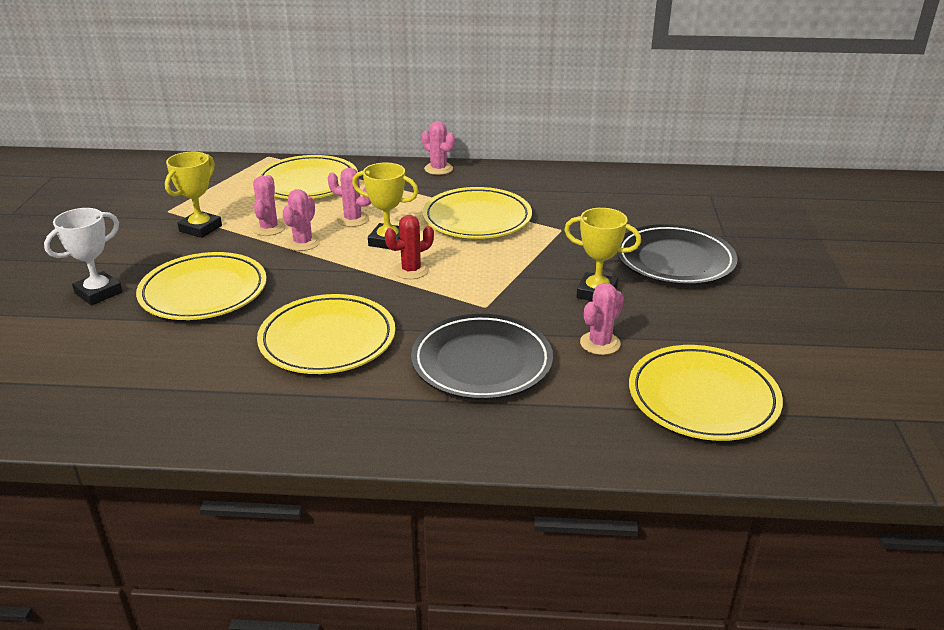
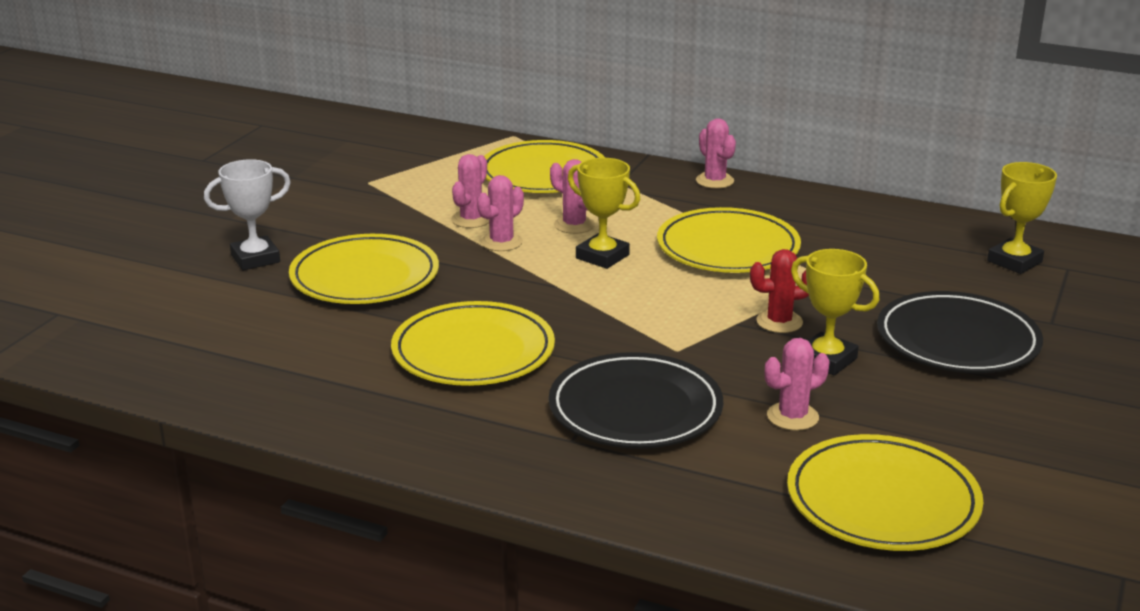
camera: 20 degrees right, 5 degrees down
yellow trophy [165,152,222,238] -> yellow trophy moved to [987,162,1057,274]
red cactus [385,215,434,279] -> red cactus moved to [750,249,809,333]

